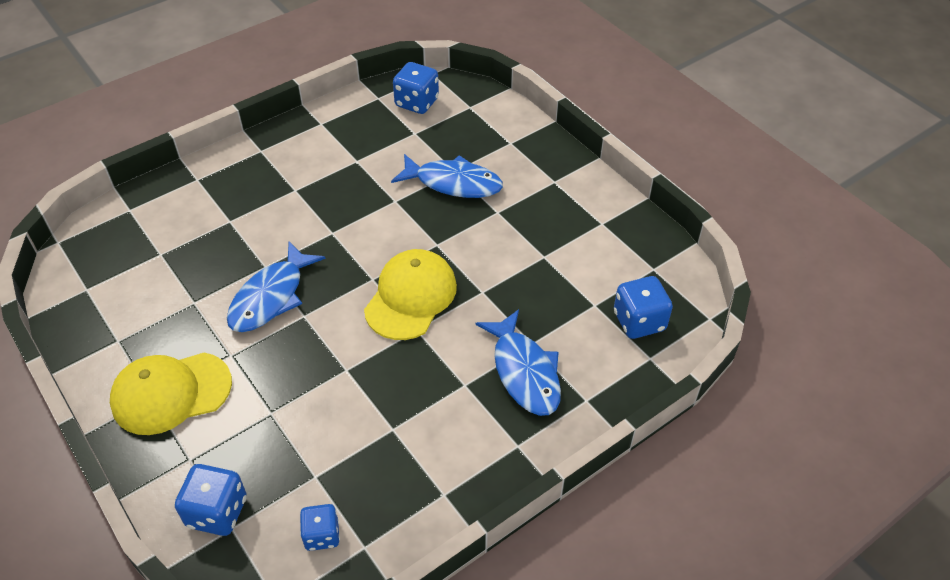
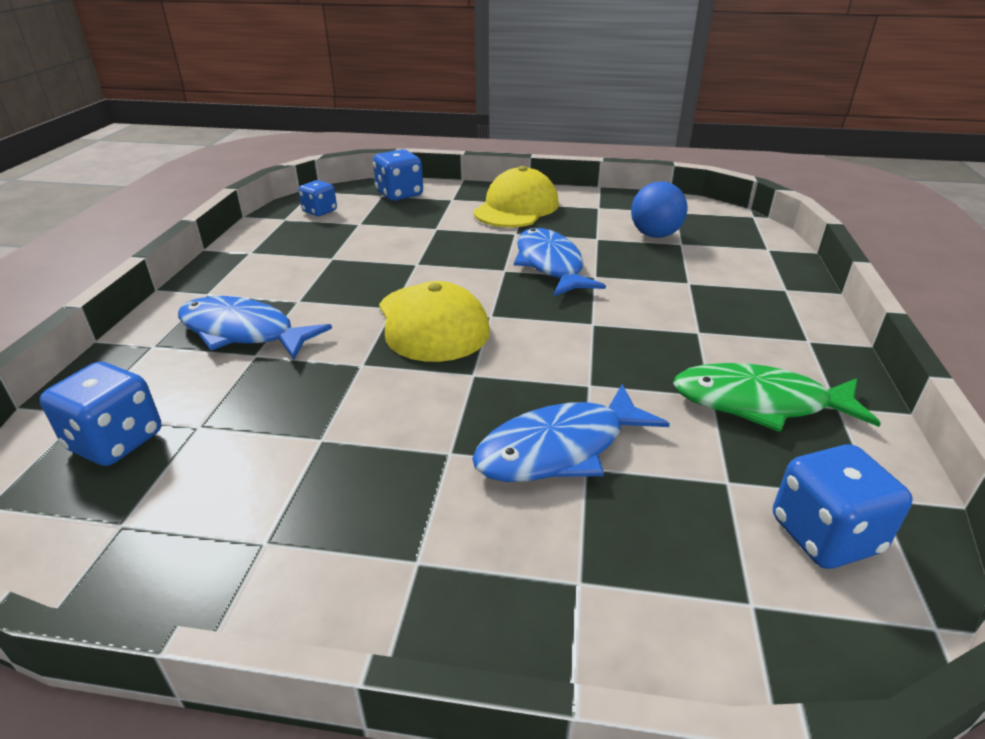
camera: 135 degrees right, 15 degrees down
none -> blue ball [631,181,688,238]
none -> green fish [673,363,881,432]

